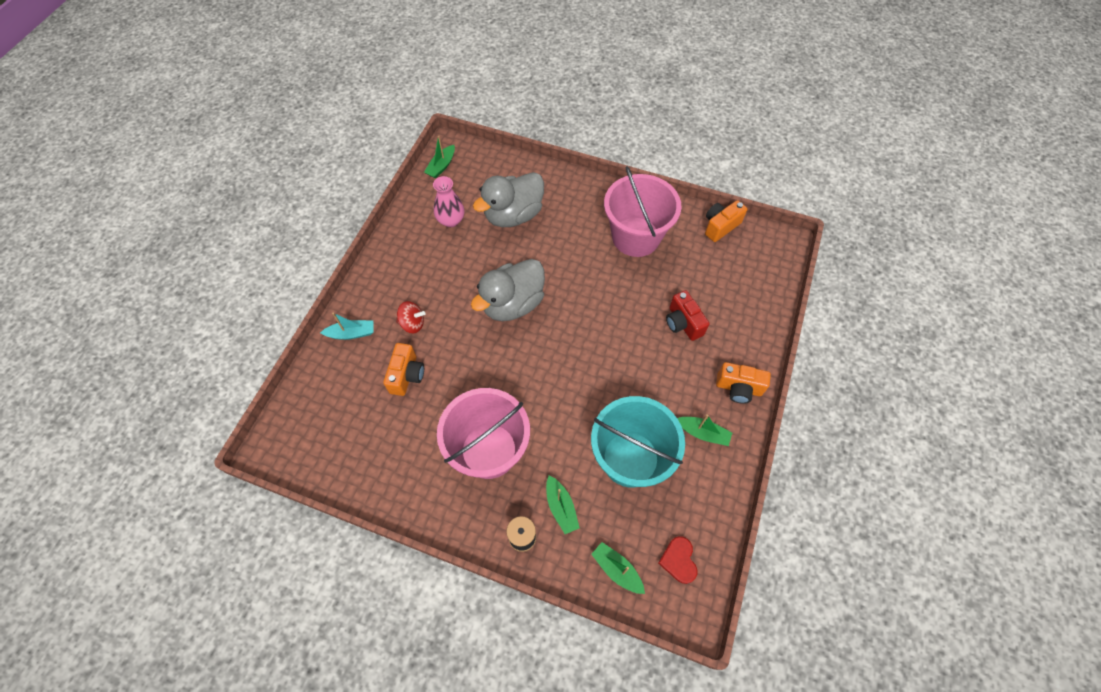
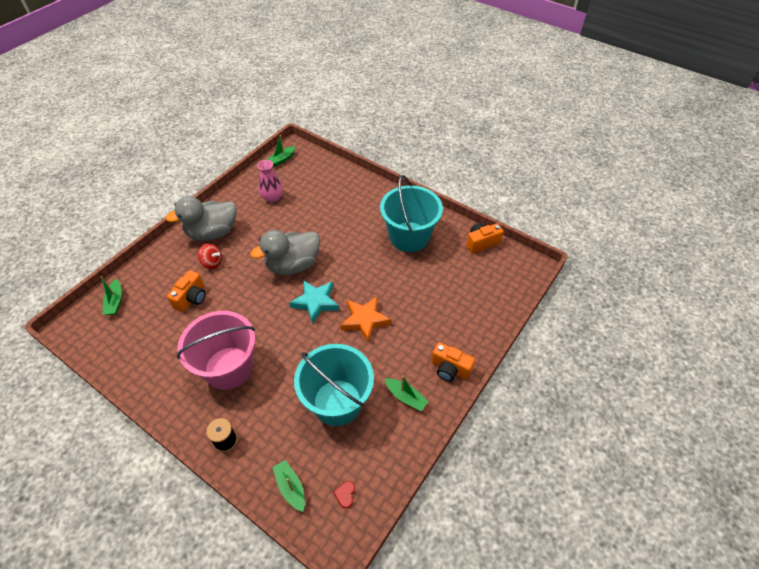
camera: 15 degrees right, 10 degrees down
turquoise boat [320,313,373,340] -> none
grey duck [473,172,544,227] -> grey duck moved to [166,196,237,241]
green boat [546,475,580,534] -> green boat moved to [101,276,122,315]
pink bucket [604,166,681,257] -> turquoise bucket [380,175,443,252]
red heart [658,536,697,584] -> red heart [333,481,355,508], size x0.65
red camera [666,290,709,341] -> none
none -> turquoise star [289,280,339,324]
none -> orange star [340,297,391,343]

